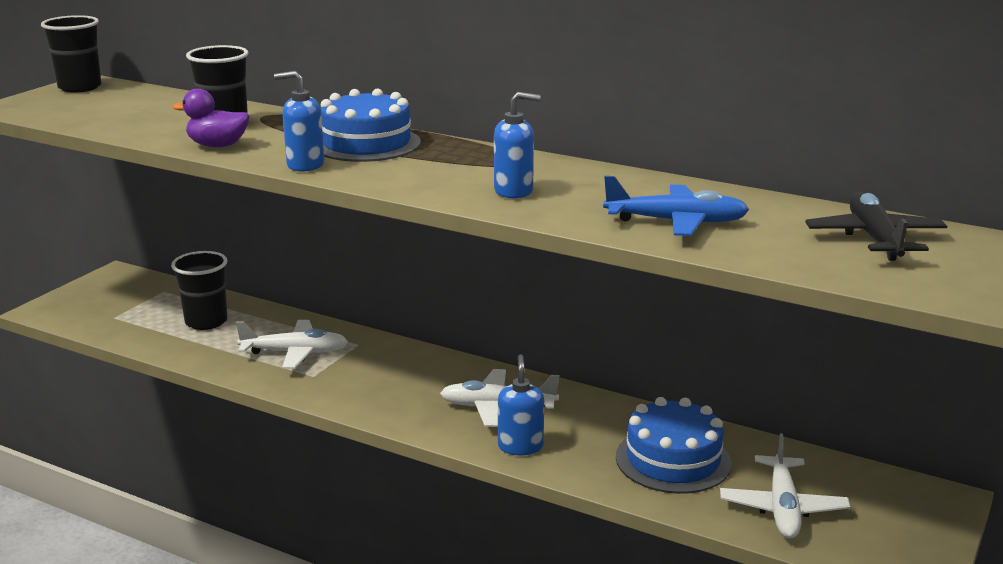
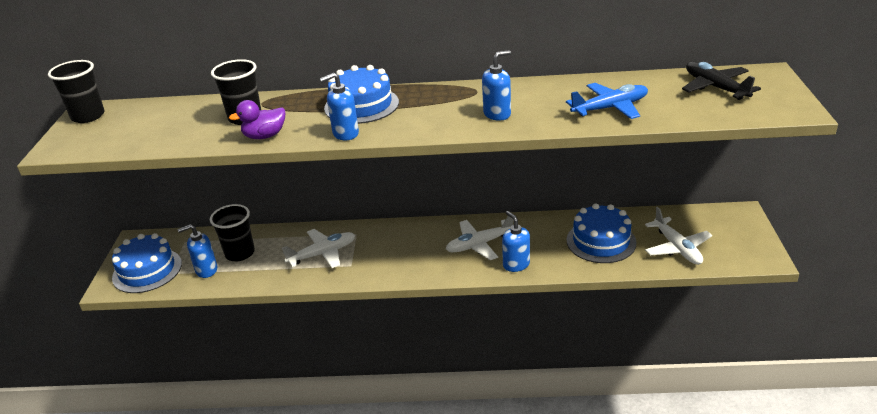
camera: 25 degrees left, 10 degrees up
none -> blue cake [112,233,182,293]
none -> blue soap dispenser [178,224,217,278]

